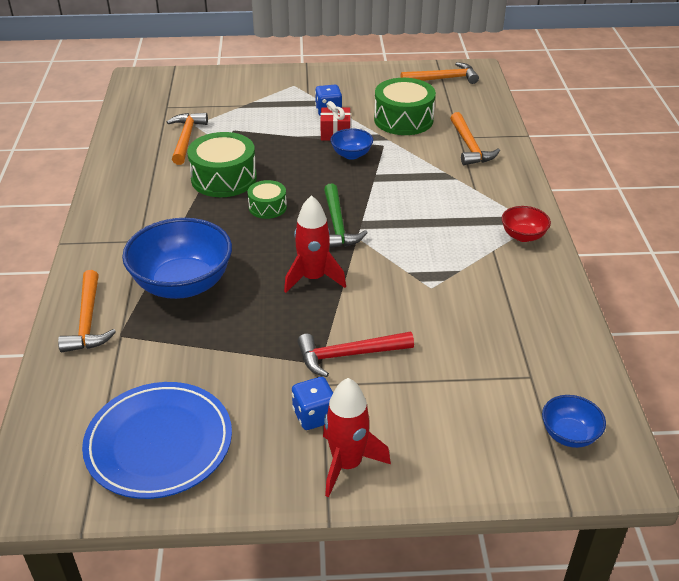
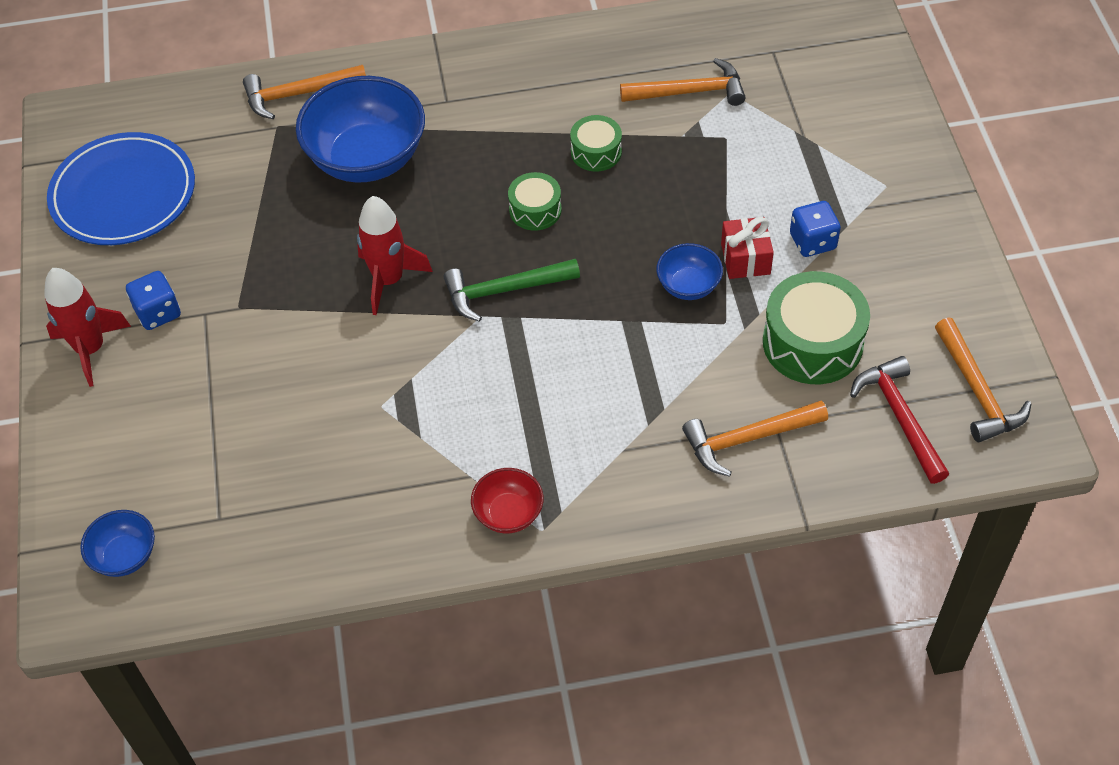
camera: 85 degrees right, 15 degrees up
green drum [187,132,257,197] -> green drum [570,115,622,172], size x0.56
red hammer [297,332,414,377] -> red hammer moved to [850,356,949,484]

